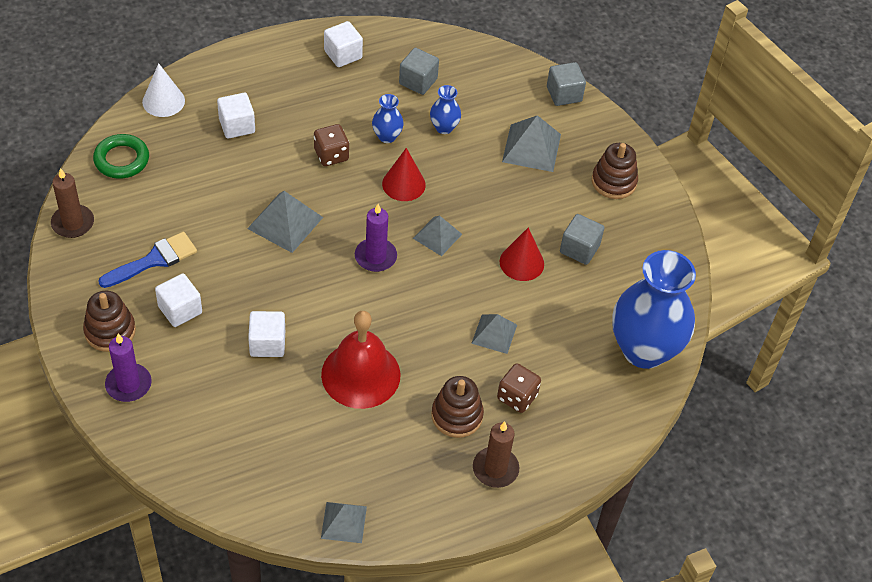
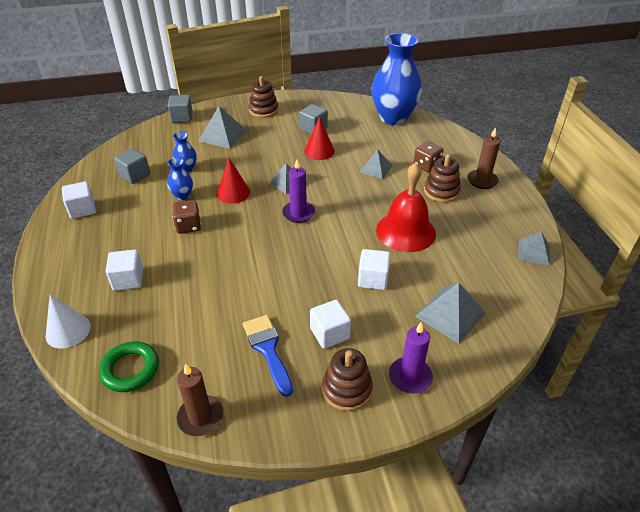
camera: 75 degrees left, 10 degrees down
grey pyramid [247,191,323,253] -> grey pyramid moved to [415,282,486,344]

